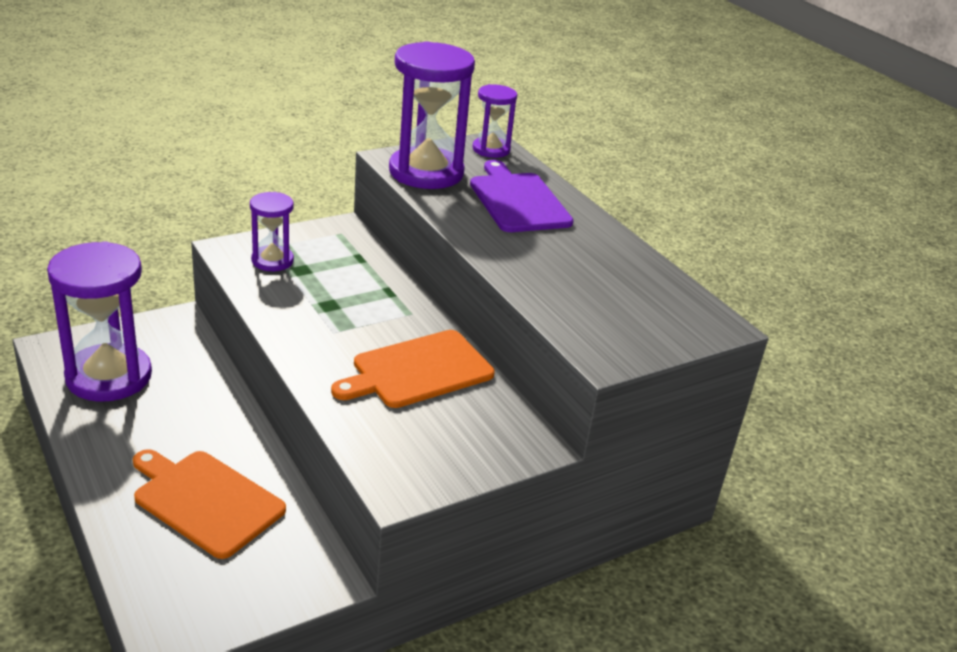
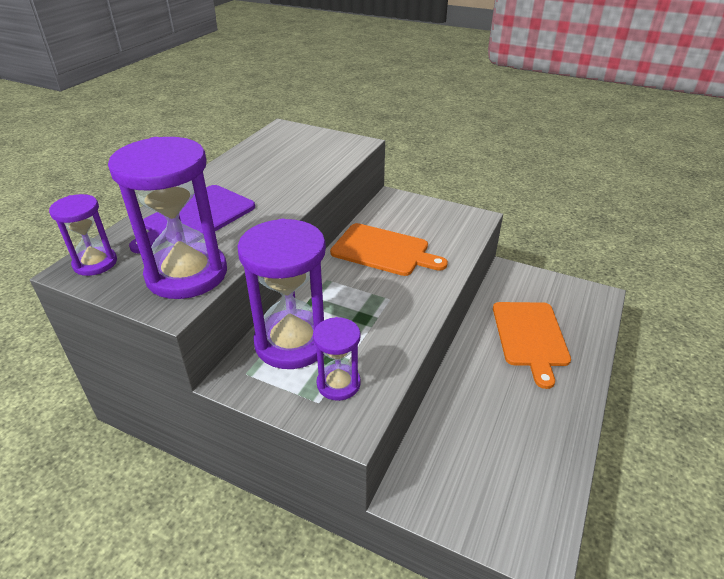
camera: 120 degrees left, 5 degrees up
purple hourglass [47,241,152,402] -> purple hourglass moved to [237,219,326,369]

